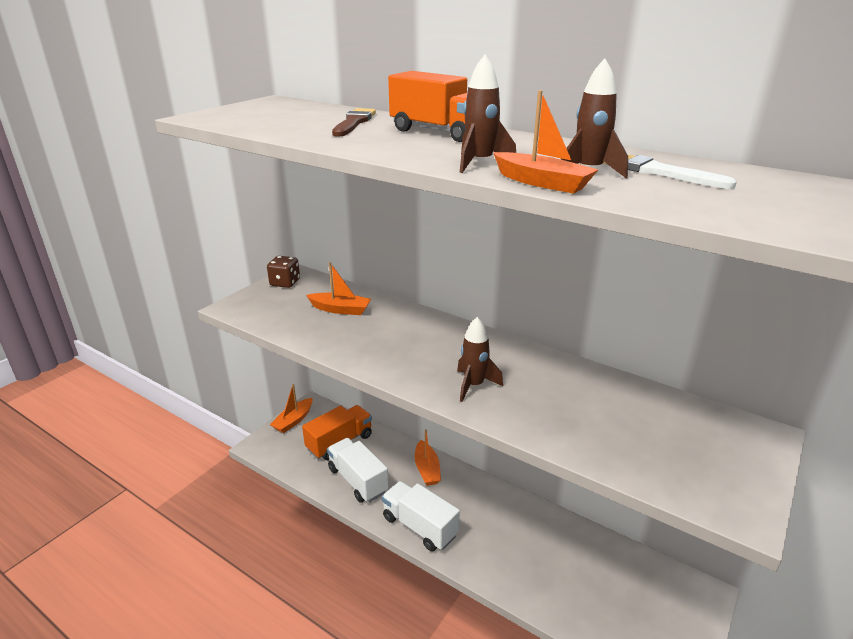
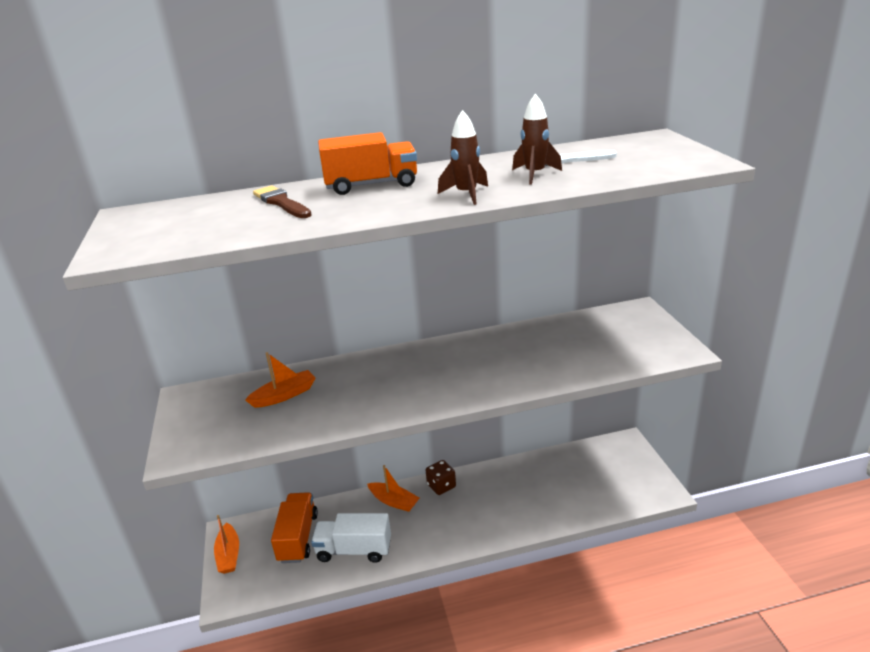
camera: 45 degrees left, 0 degrees up
brown dice [267,256,300,288] -> brown dice moved to [426,460,456,495]
white truck [382,481,460,552] -> none
brown rocket [457,317,503,402] -> none
orange boat [493,90,599,194] -> none

